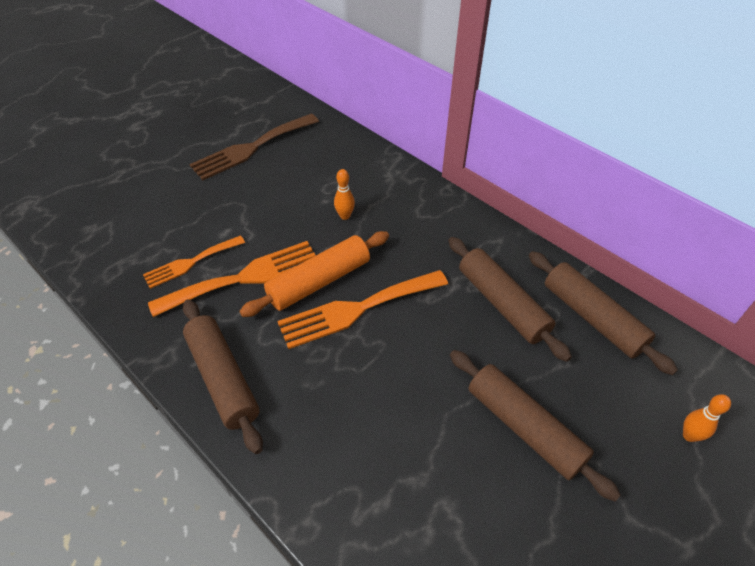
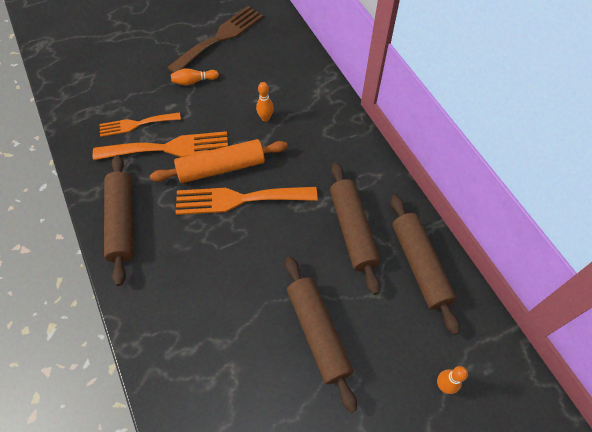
camera: 20 degrees right, 10 degrees up
brown fork [189,114,319,180] -> brown fork turned 150 degrees clockwise [167,6,263,73]
none -> orange bowling pin [171,68,219,85]

